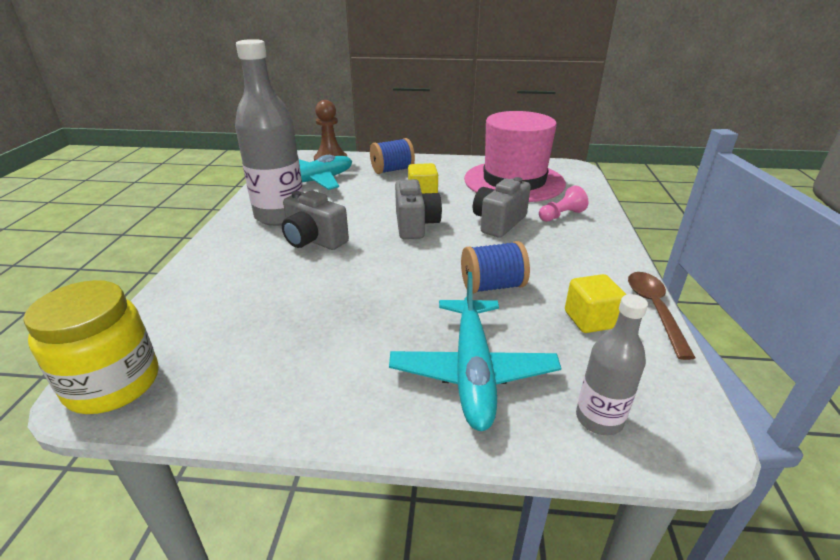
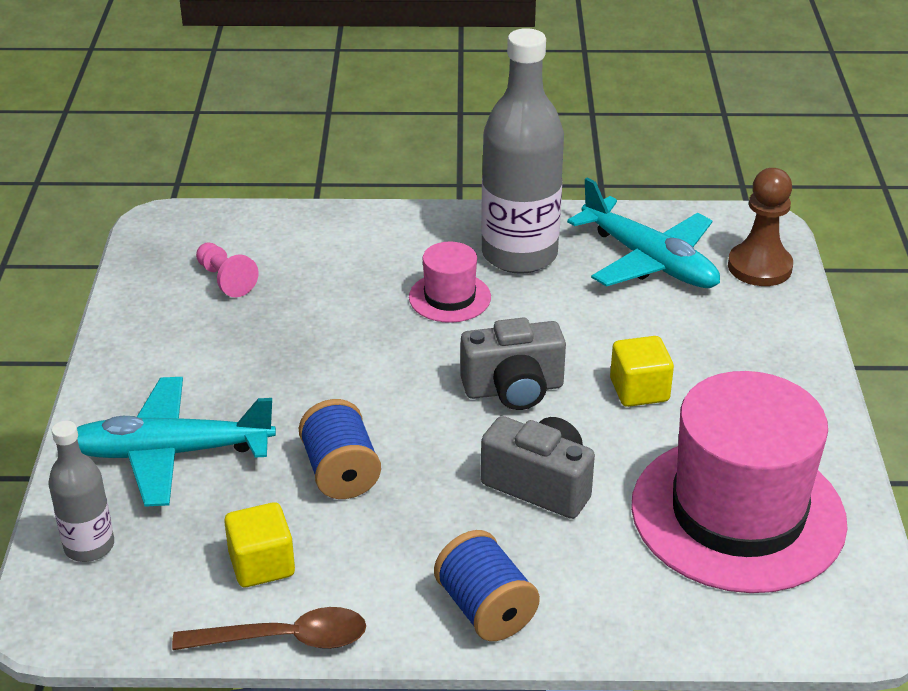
camera: 85 degrees right, 5 degrees up
yellow jar [24,280,158,414] -> none
grey camera [282,190,349,250] -> pink hat [409,242,491,323]
blue spool [370,138,415,174] -> blue spool moved to [434,530,540,641]
pink pawn [539,185,589,222] -> pink pawn moved to [196,243,259,297]

